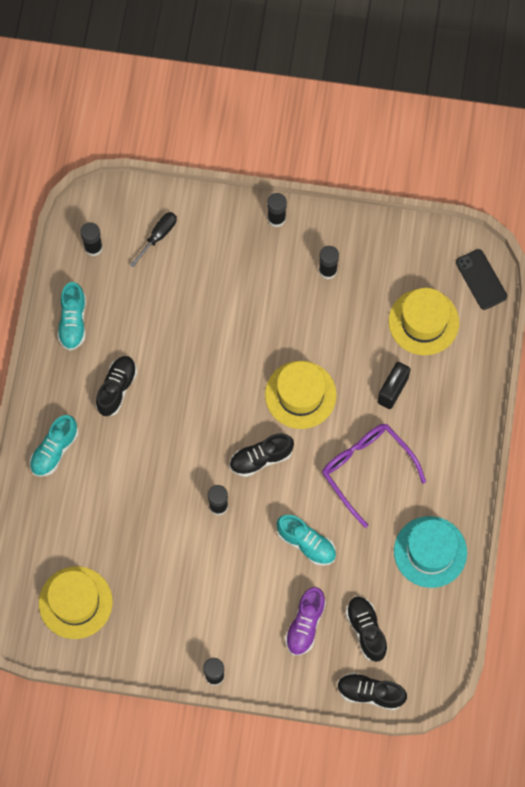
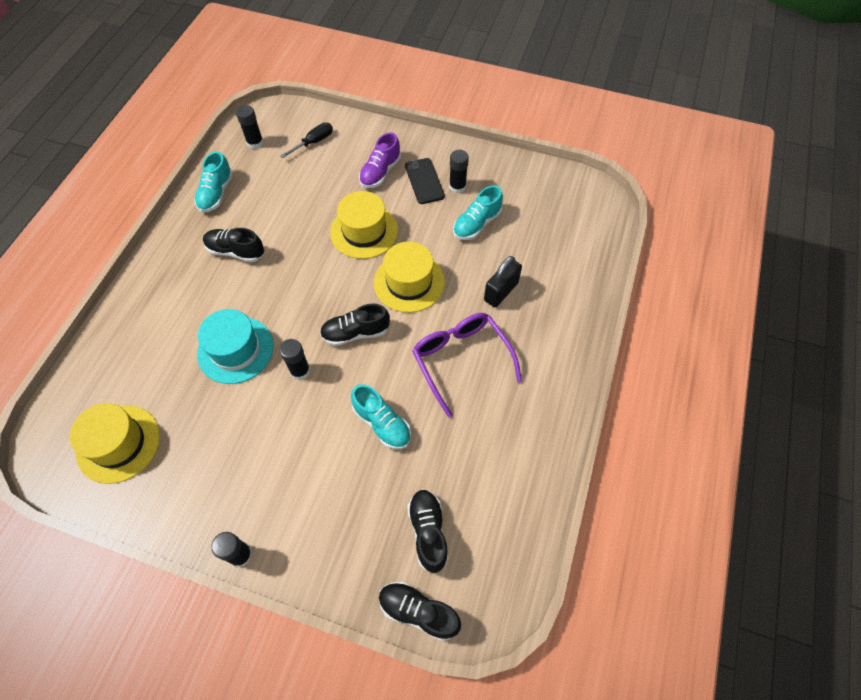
camera: 10 degrees right, 10 degrees down
turquoise shoe [30,415,78,477] -> turquoise shoe moved to [453,186,503,240]
black shoe [96,356,137,416] -> black shoe turned 105 degrees counterclockwise [203,228,264,262]
black glue stick [267,193,287,227] -> none
purple shoe [285,587,326,656] -> purple shoe moved to [359,132,401,188]
yellow hat [389,288,459,355] -> yellow hat moved to [330,191,398,259]
turquoise hat [394,516,467,588] -> turquoise hat moved to [197,309,274,384]
black phone [456,249,507,310] -> black phone moved to [405,158,445,204]

